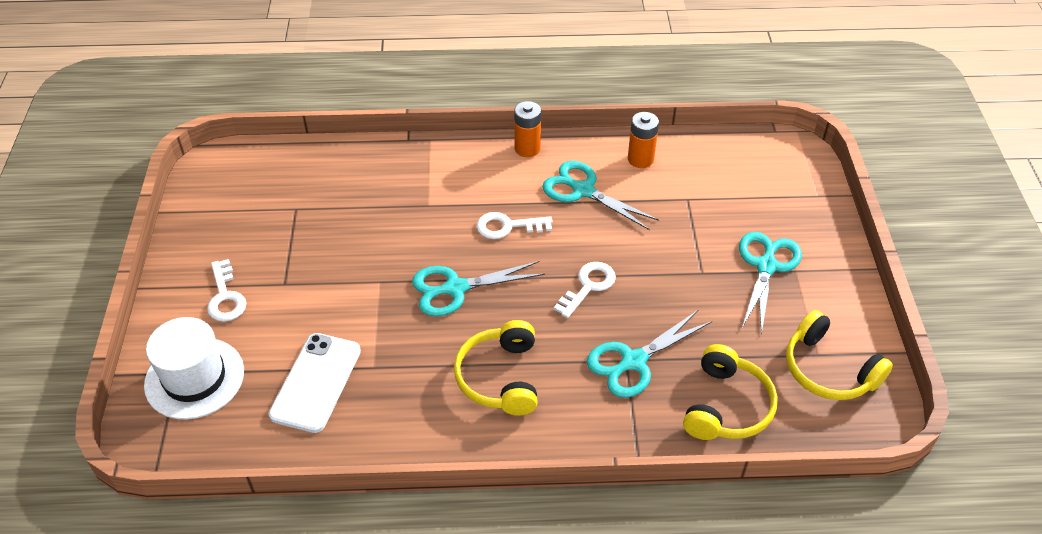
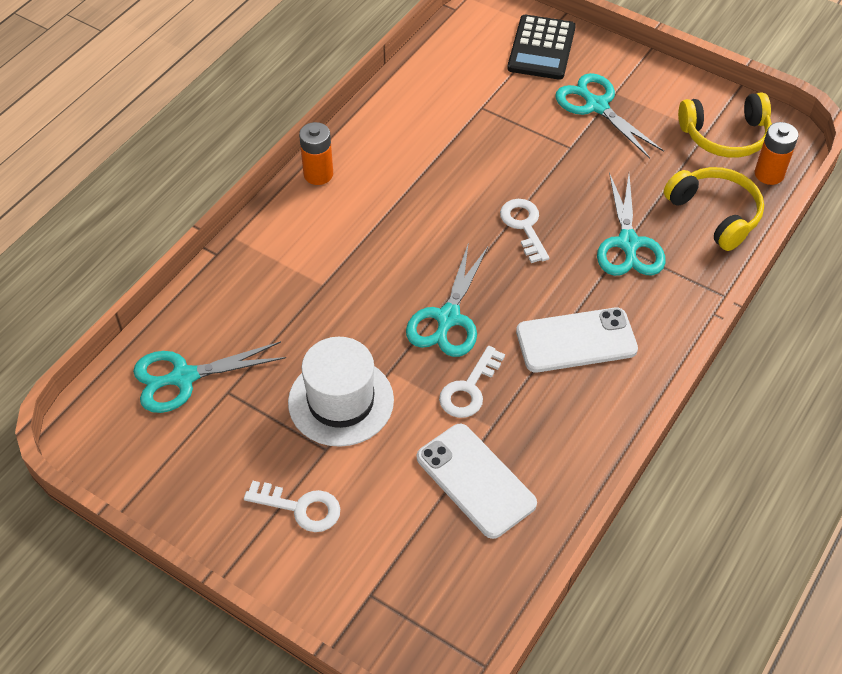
camera: 55 degrees left, 5 degrees up
white hat [144,317,244,420] -> white hat moved to [288,337,394,447]
yellow headphones [454,320,538,416] -> white phone [516,308,638,372]
white key [477,212,553,239] -> white key moved to [439,346,505,418]
turquoise scissors [542,161,659,230] -> turquoise scissors moved to [133,341,286,413]
orange battery [628,112,659,168] -> orange battery moved to [755,122,798,185]
none -> black calculator [507,15,576,80]

